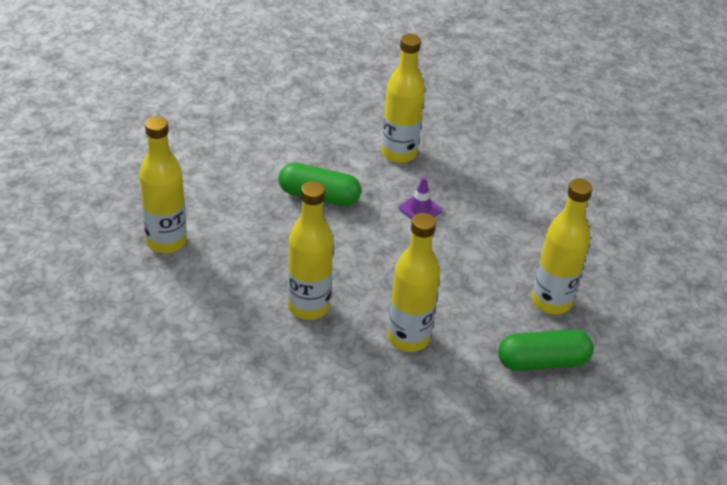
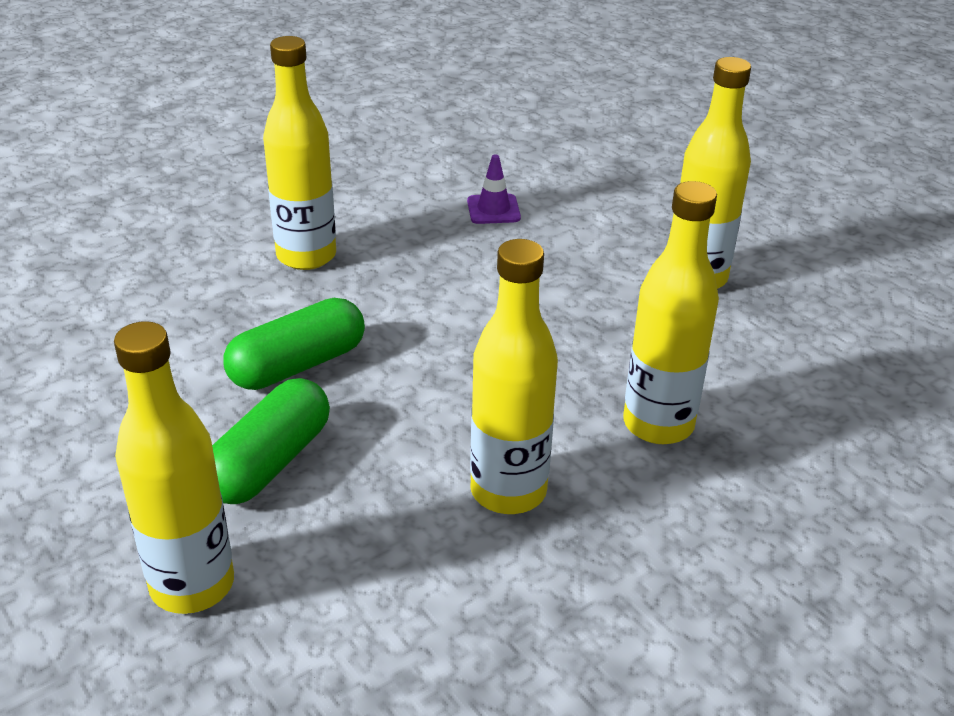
camera: 50 degrees left, 5 degrees down
purple traffic cone [399,177,442,219] -> purple traffic cone moved to [467,154,521,224]
green capsule [498,329,594,371] -> green capsule moved to [212,378,330,504]

